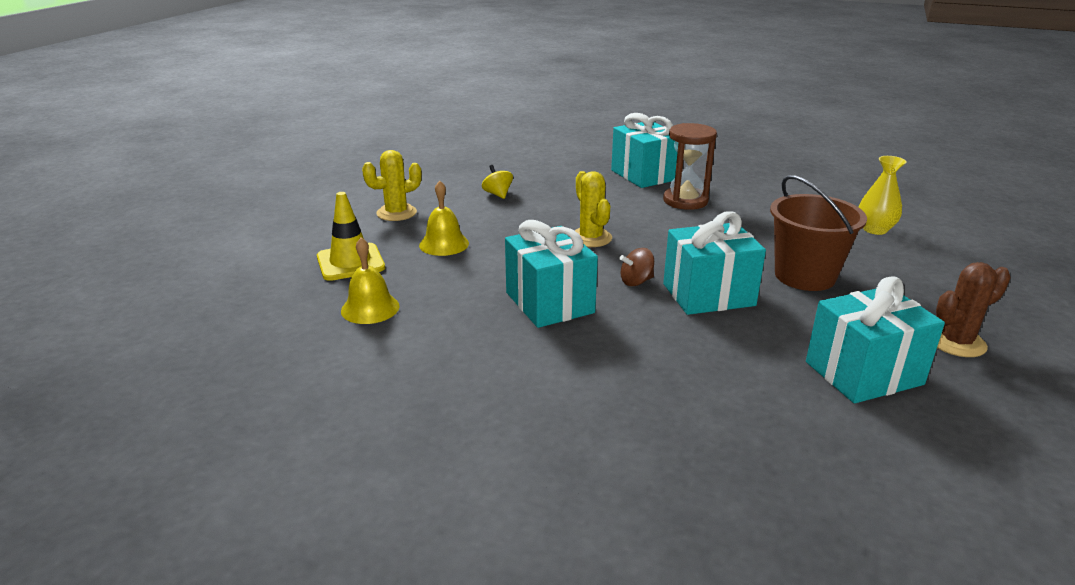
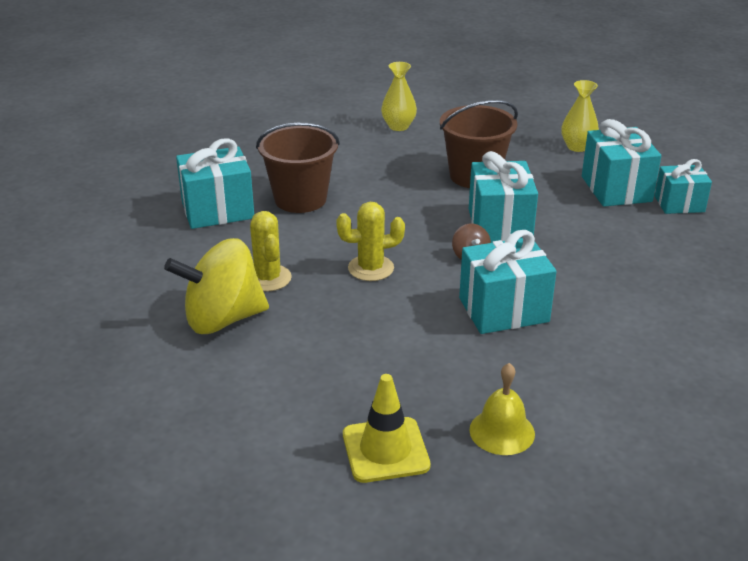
camera: 80 degrees left, 5 degrees up
yellow cactus [362,150,422,221] -> yellow cactus moved to [250,211,292,292]
yellow bell [419,181,469,256] -> none
yellow spinning top [482,165,513,199] -> yellow spinning top [164,238,269,334], size x2.32
brown hourglass [663,123,717,210] -> brown bucket [256,123,340,213]
brown cactus [936,262,1011,357] -> yellow vase [561,80,599,152]
none -> turquoise gift [655,159,712,214]

